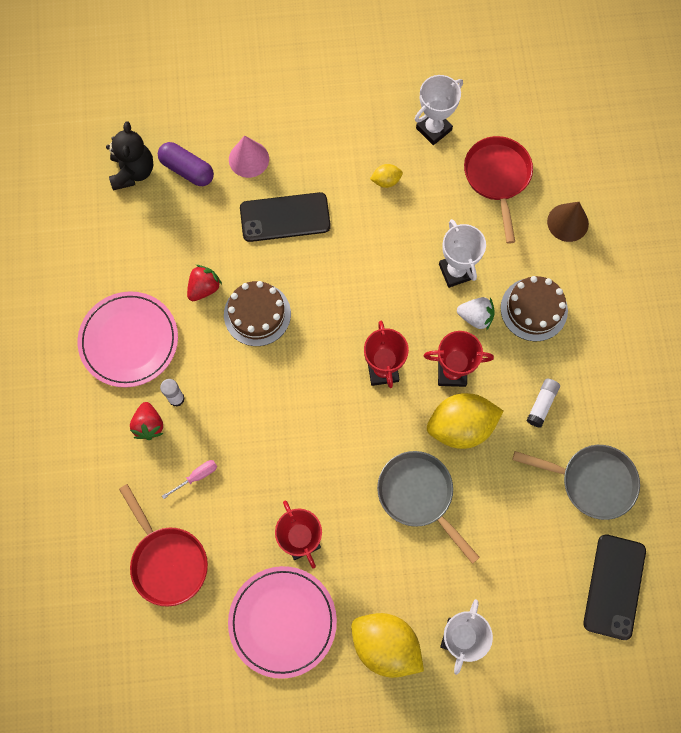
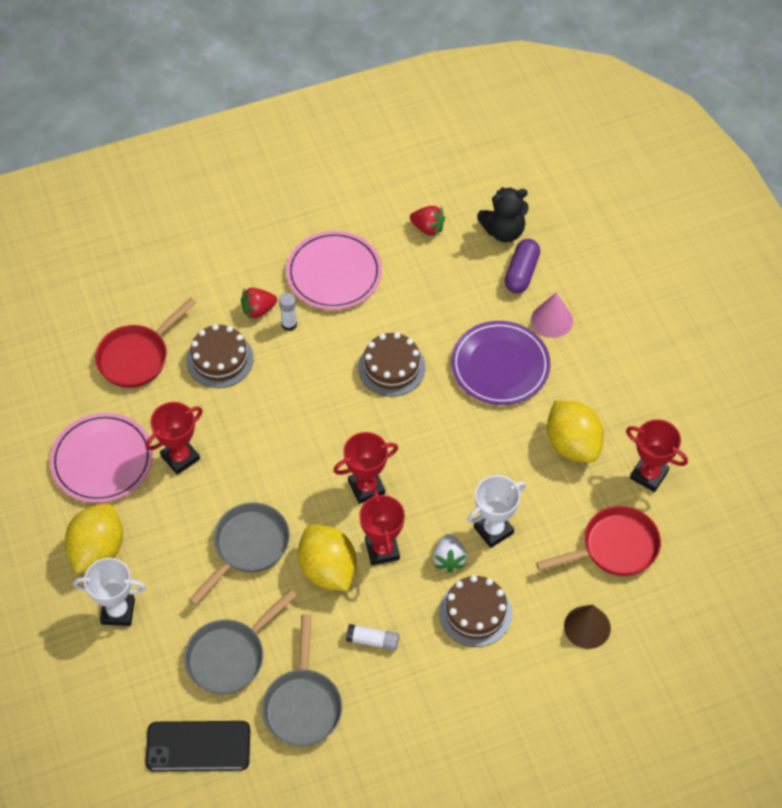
camera: 75 degrees right, 15 degrees down
pink screwdriver [162,460,217,499] -> brown cake [186,324,254,388]
red strawberry [187,265,222,301] -> red strawberry moved to [410,206,445,236]
black phone [240,192,331,242] -> purple plate [451,321,550,405]
yellow lemon [370,164,403,188] -> yellow lemon [547,400,604,463], size x2.17
white trophy [415,75,463,145] -> red trophy [626,419,688,492]
none -> grey pan [184,589,297,694]

